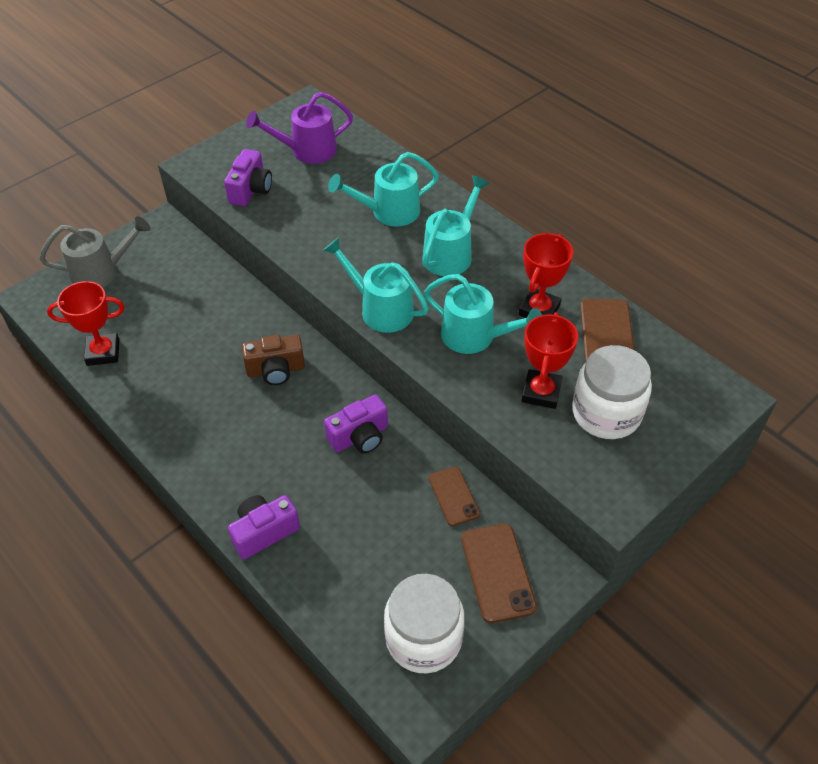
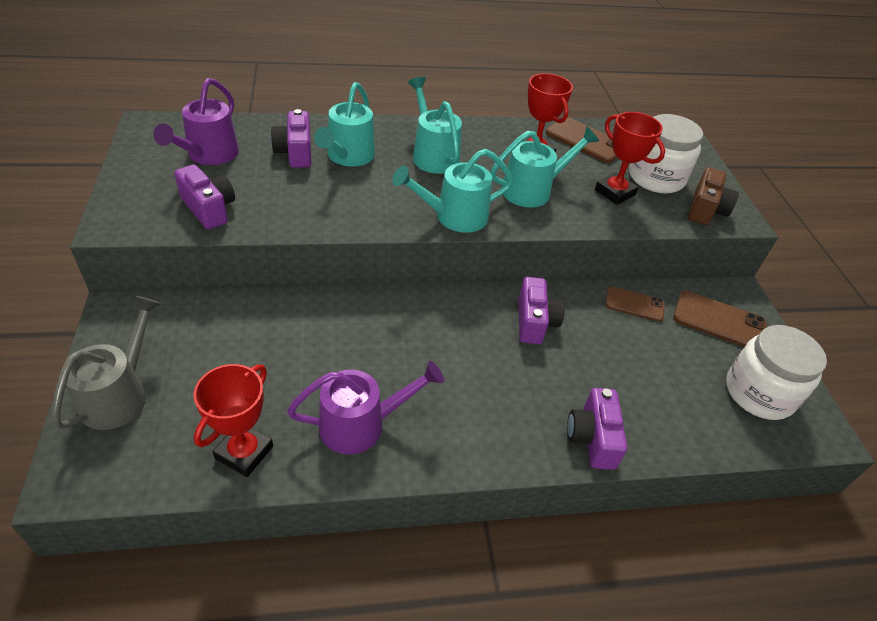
camera: 60 degrees left, 5 degrees down
brown camera [242,335,305,385] -> brown camera moved to [688,167,739,225]
none -> purple camera [271,109,311,168]
none -> purple watering can [287,361,444,455]

